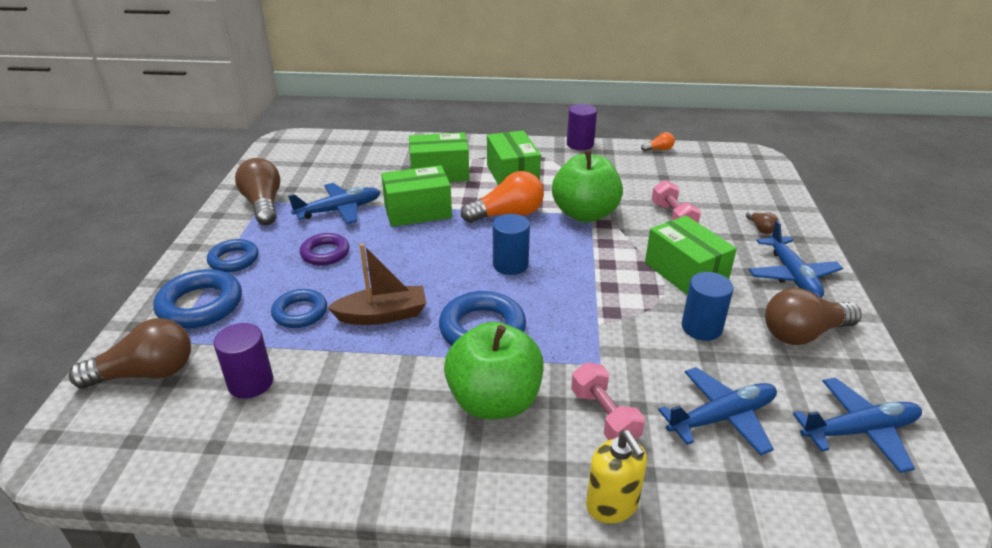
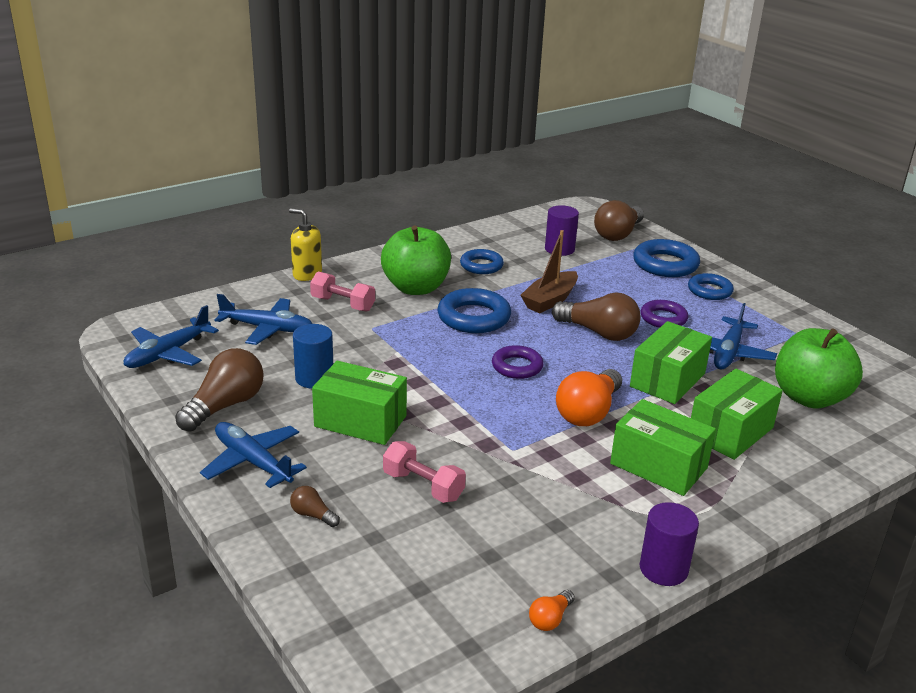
camera: 140 degrees right, 5 degrees down
brown light bulb [235,158,280,225] -> brown light bulb moved to [552,292,641,341]
blue ring [271,289,327,328] -> blue ring moved to [460,249,504,274]
blue cylinder [493,214,530,275] -> purple ring [492,345,544,379]
green apple [552,150,623,222] -> green apple moved to [775,328,863,409]
blue plane [658,367,777,455] -> blue plane turned 105 degrees counterclockwise [215,294,312,345]

